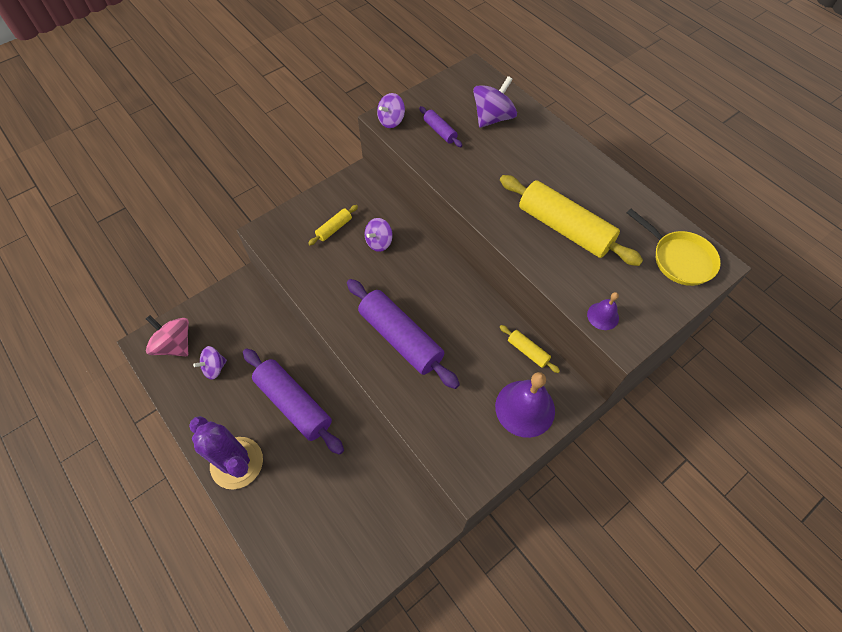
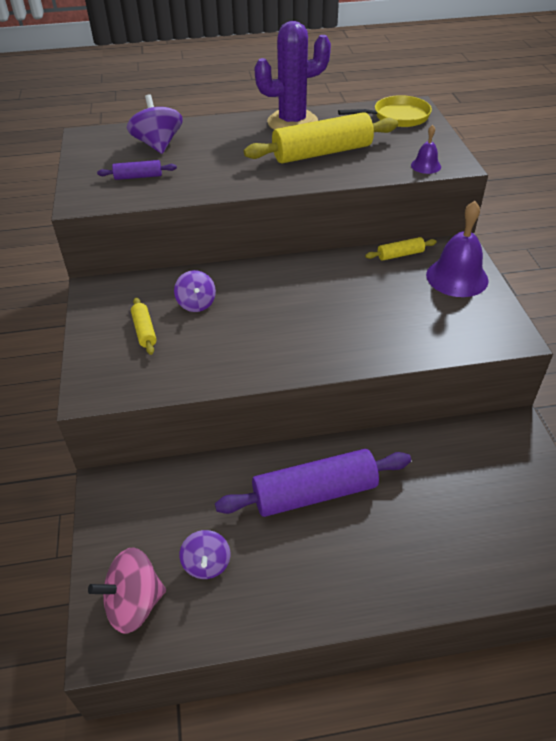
camera: 60 degrees left, 15 degrees down
purple cactus [189,416,263,490] -> purple cactus moved to [254,21,331,130]
purple rolling pin [347,279,460,389] -> none
purple spinning top [377,93,405,128] -> none

